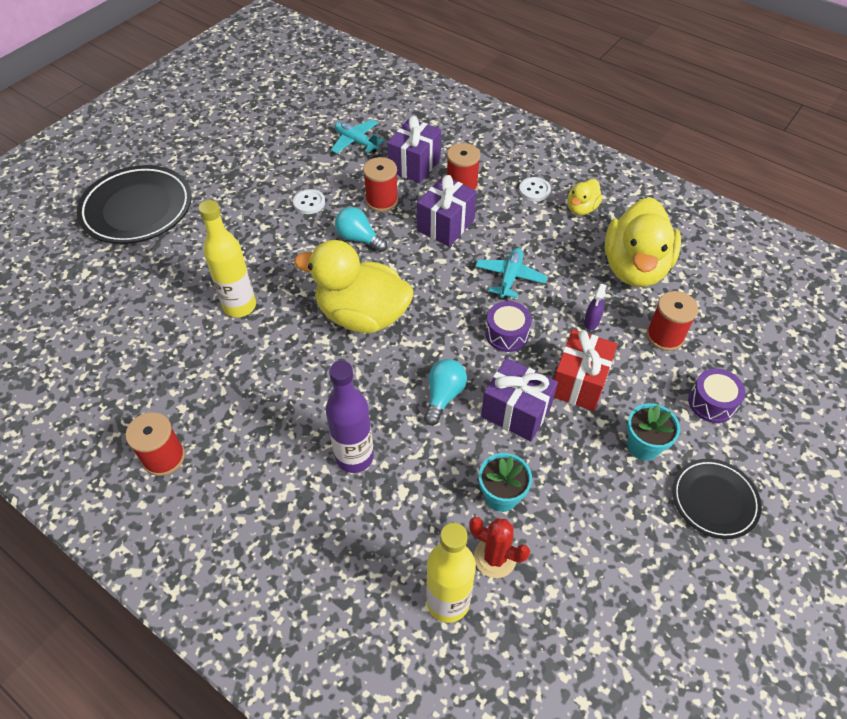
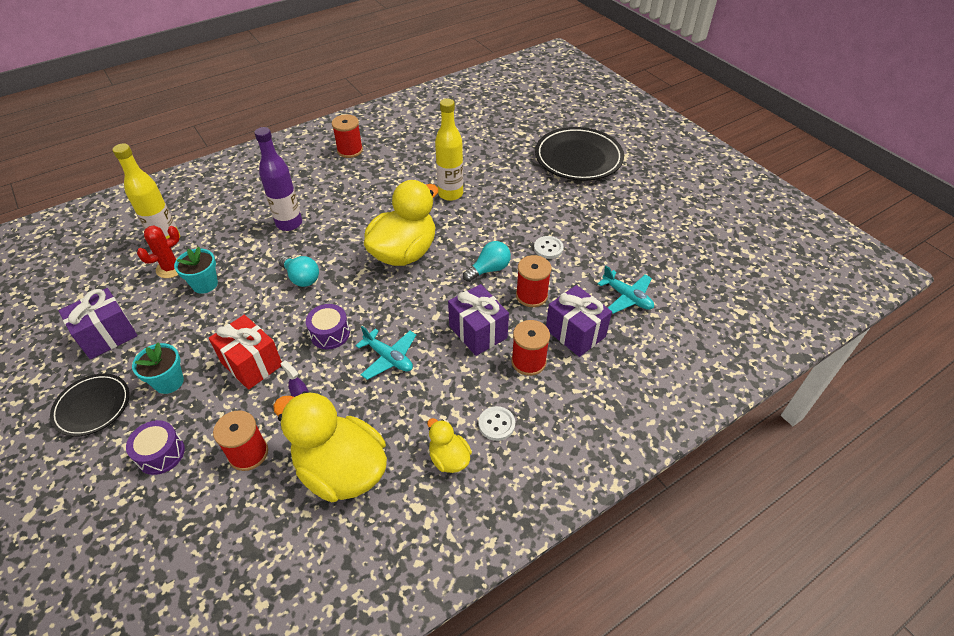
camera: 110 degrees right, 5 degrees down
turquoise plane [331,119,384,154] -> turquoise plane turned 75 degrees clockwise [598,266,654,314]
purple gift [481,358,558,442] -> purple gift moved to [58,288,137,359]

